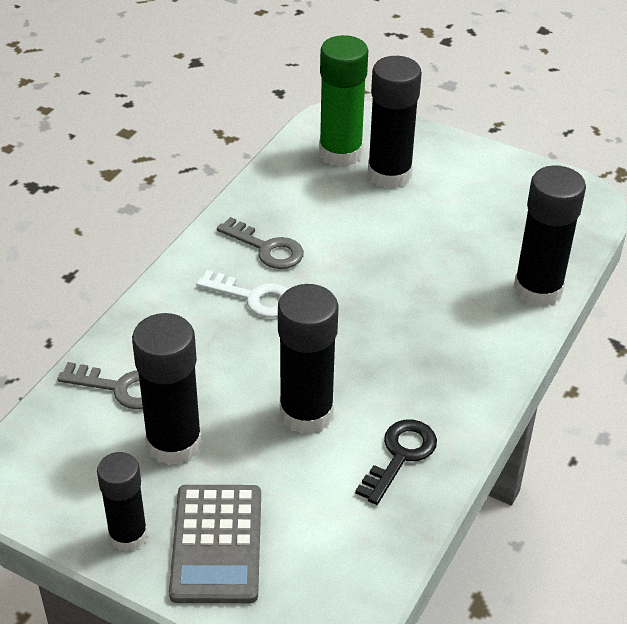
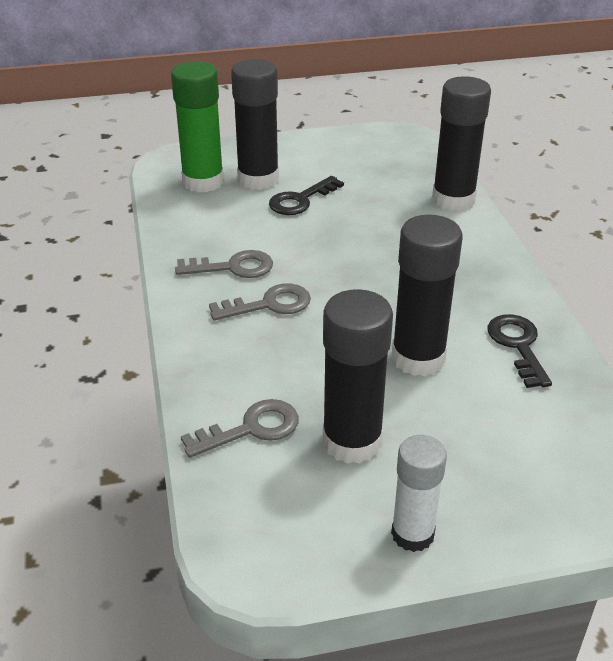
camera: 40 degrees left, 5 degrees down
black glue stick [97,452,148,552] -> white glue stick [391,435,447,552]
grey calculator [169,485,261,603] -> none
white key [196,270,288,317] -> grey key [209,283,311,321]
none -> black key [269,176,344,215]

